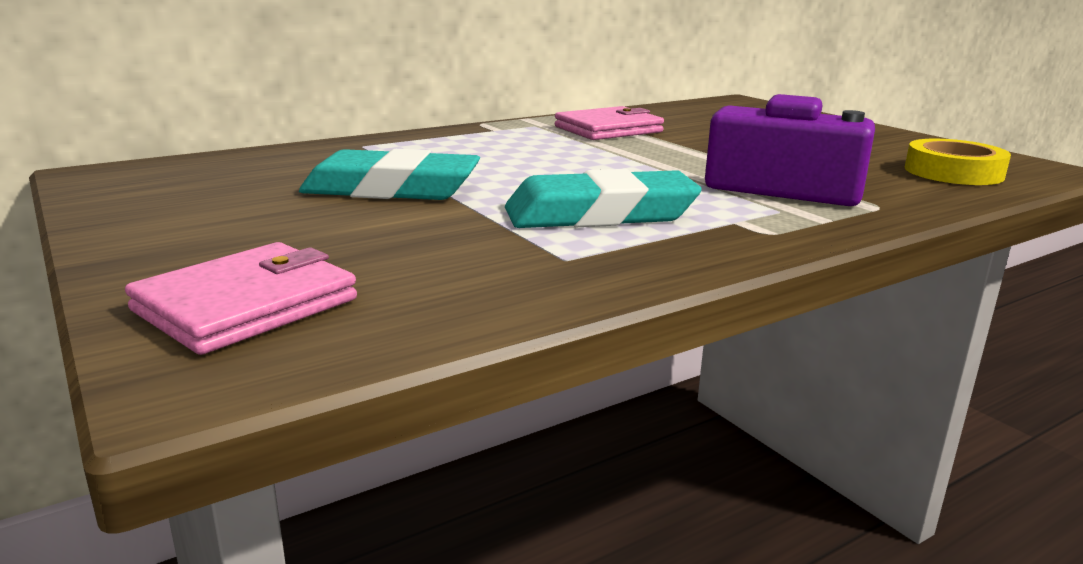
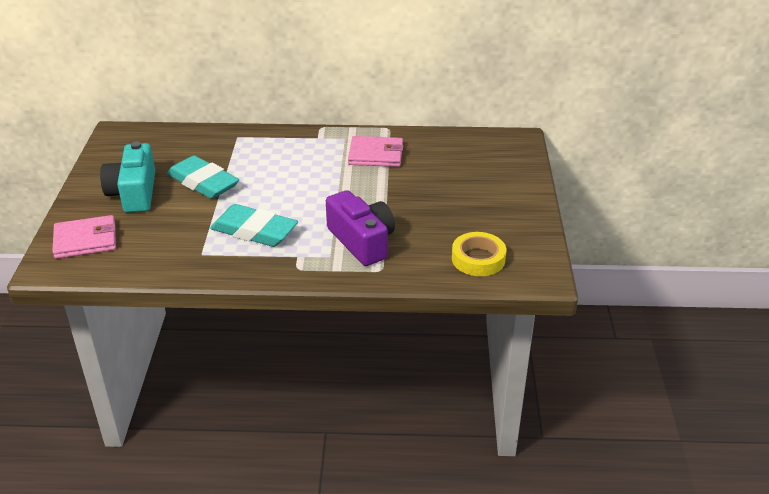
camera: 35 degrees right, 15 degrees up
none -> turquoise camera [100,142,155,213]

